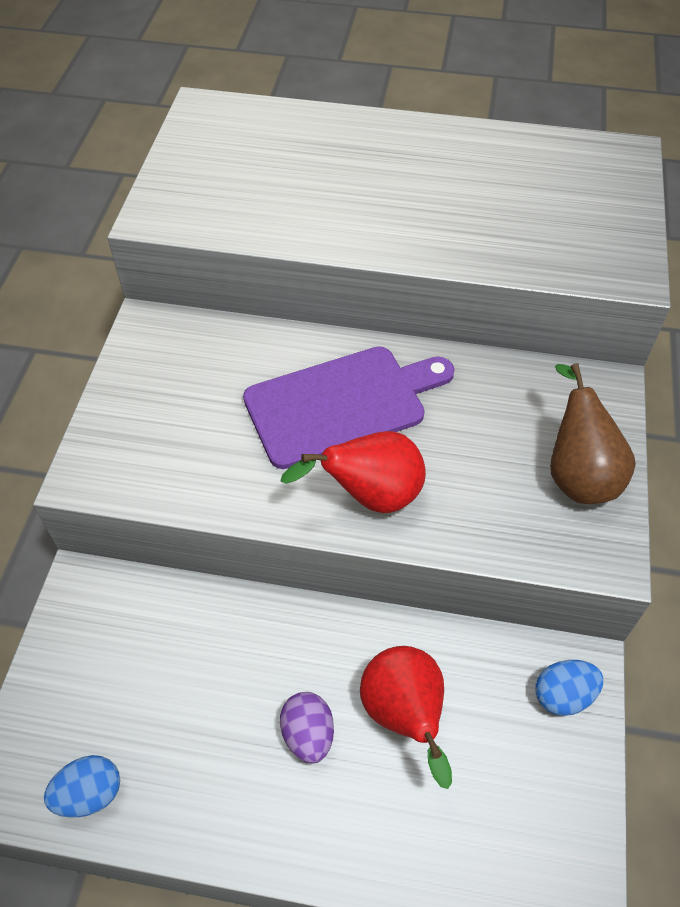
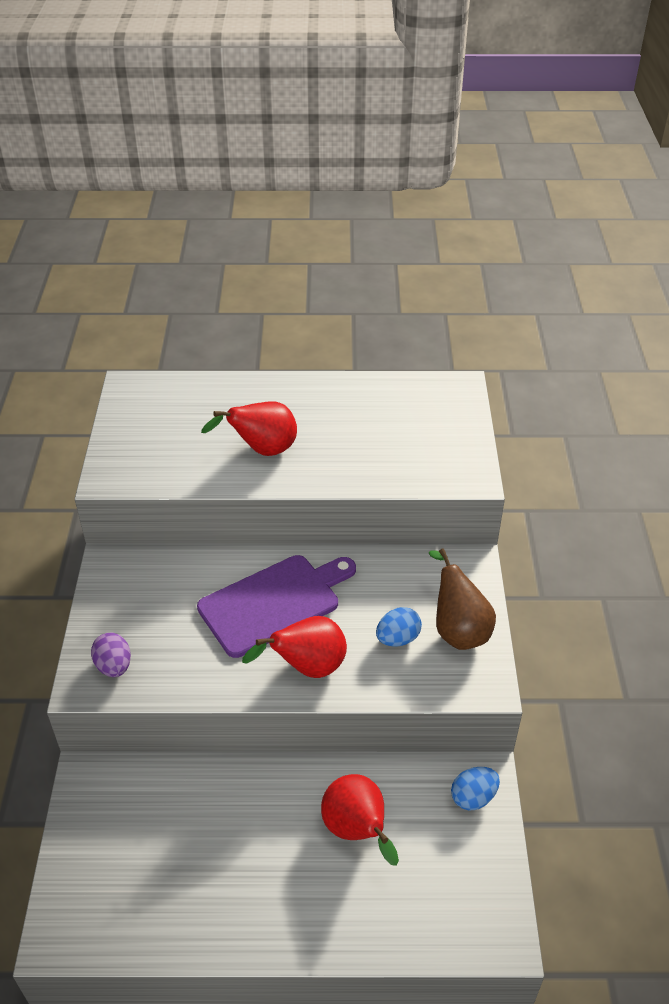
camera: 10 degrees left, 10 degrees down
blue egg [44,755,120,818] -> blue egg moved to [376,607,422,647]
purple egg [280,692,334,764] -> purple egg moved to [91,633,131,677]
none -> red pear [201,401,297,456]

